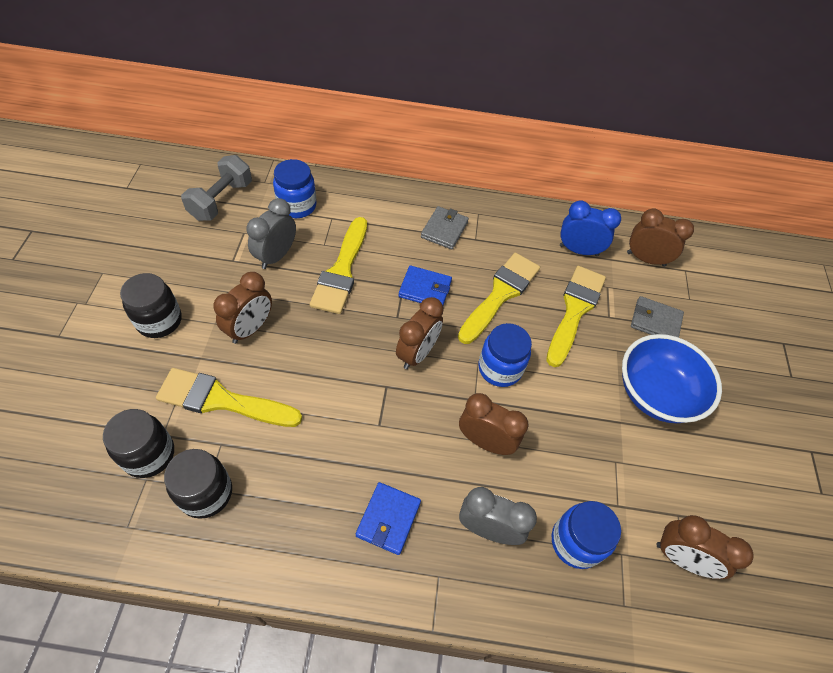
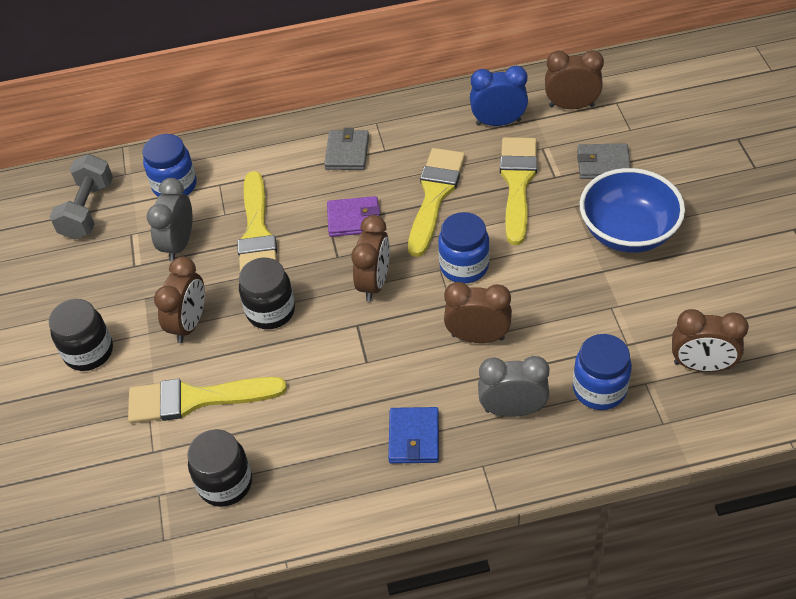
camera: 10 degrees left, 5 degrees down
black jar [103,409,174,478] -> black jar moved to [239,258,295,329]
blue wallet [399,265,452,305] -> purple wallet [327,196,380,237]

